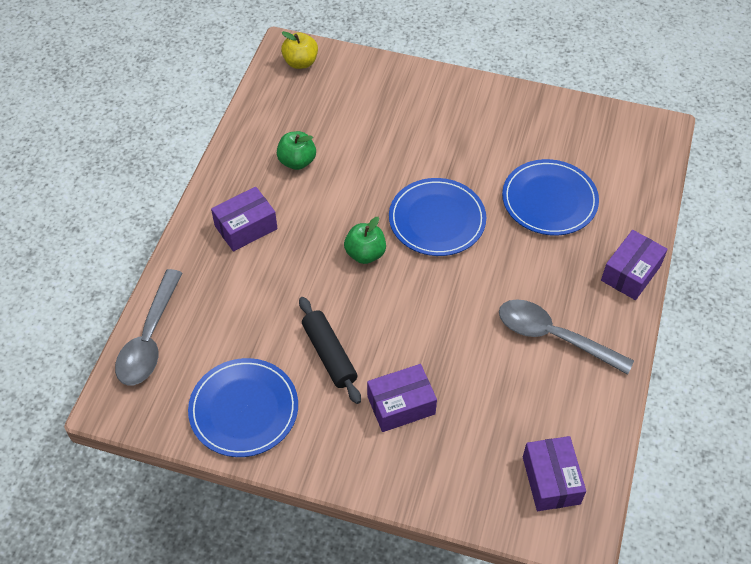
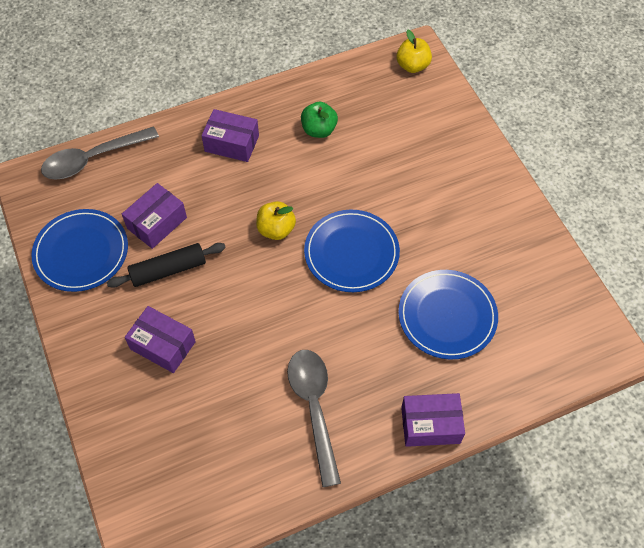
camera: 50 degrees right, 5 degrees up
black rolling pin [299,297,361,404] -> black rolling pin turned 45 degrees clockwise [107,243,226,288]
green apple [344,217,386,264] -> yellow apple [256,201,296,240]
purple box [523,436,586,511] -> purple box moved to [122,183,187,249]

